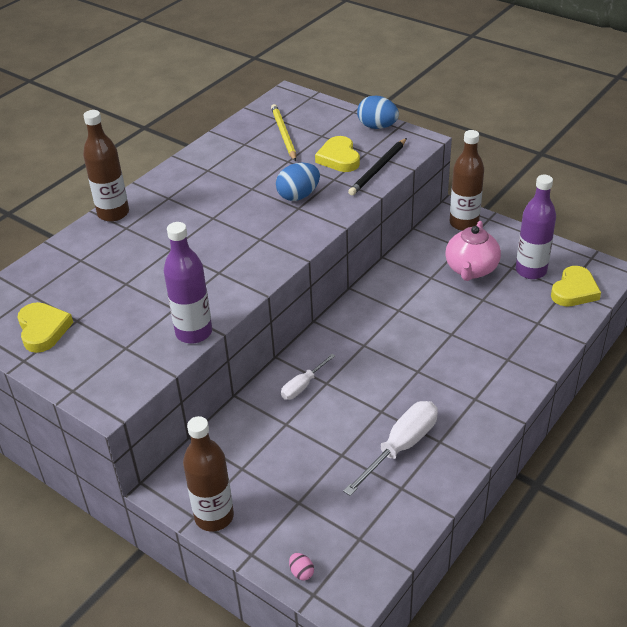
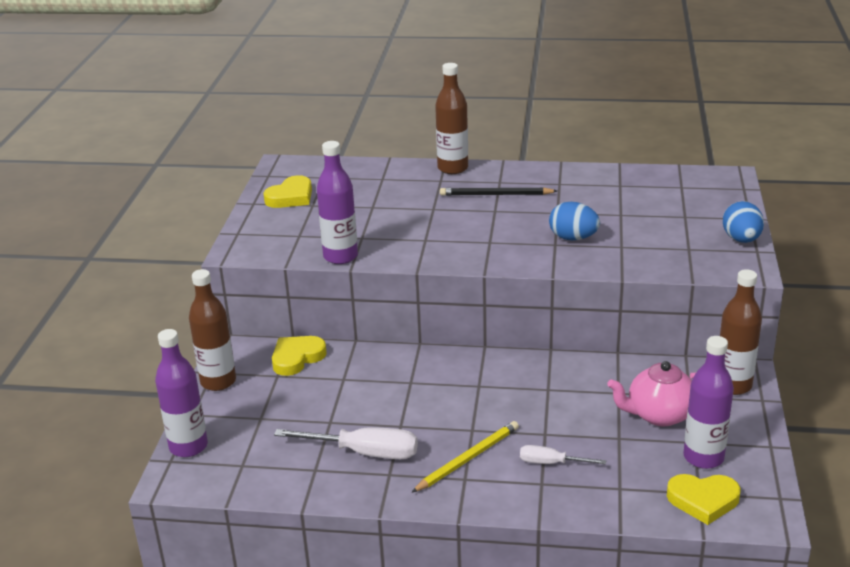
camera: 60 degrees right, 10 degrees down
yellow pencil [271,104,296,161] -> yellow pencil moved to [411,421,519,493]
white screwdriver [281,354,335,400] -> white screwdriver moved to [520,445,606,464]
pink egg [289,553,314,580] -> purple bottle [155,329,208,457]
yellow heart [315,136,360,172] -> yellow heart moved to [272,336,327,376]
black pencil [348,138,407,195] -> black pencil moved to [440,187,557,196]

